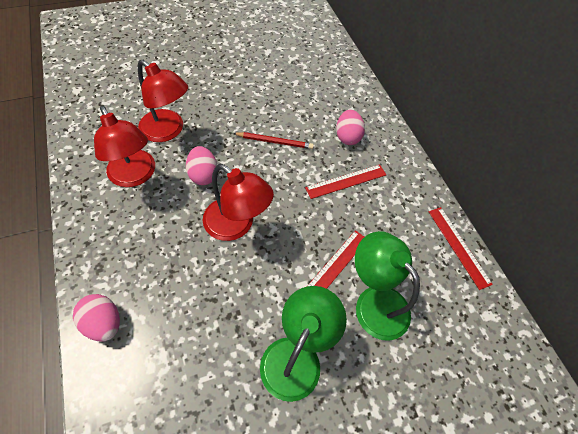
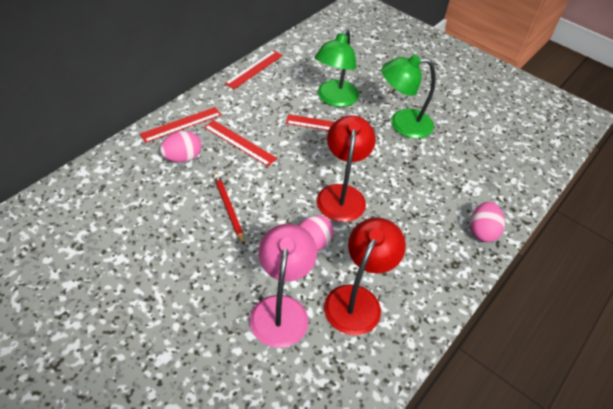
camera: 120 degrees left, 10 degrees down
red lamp [138,60,188,142] -> pink lamp [250,224,317,348]
none -> red ruler [140,107,222,143]

